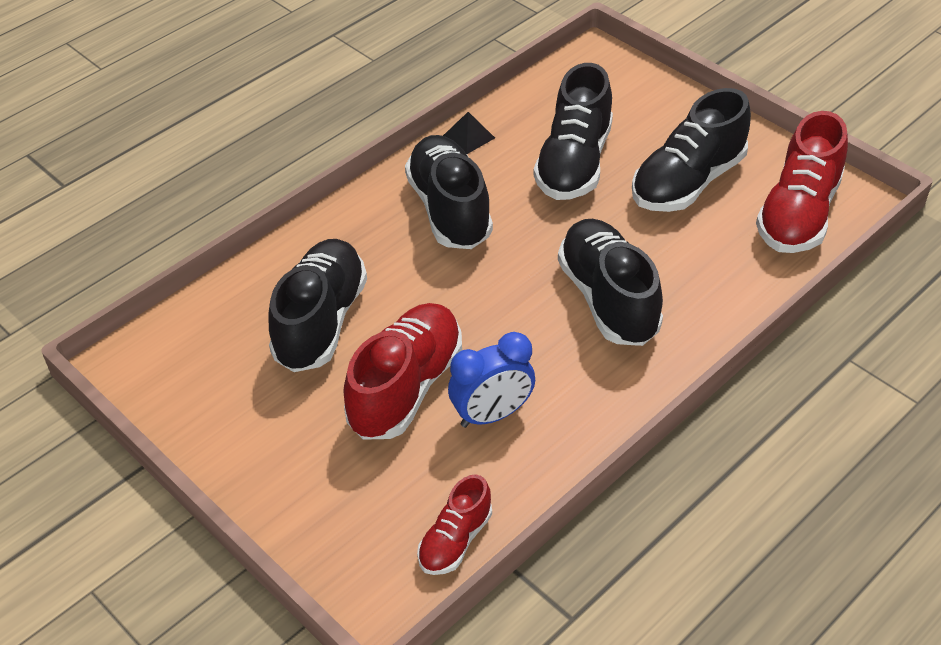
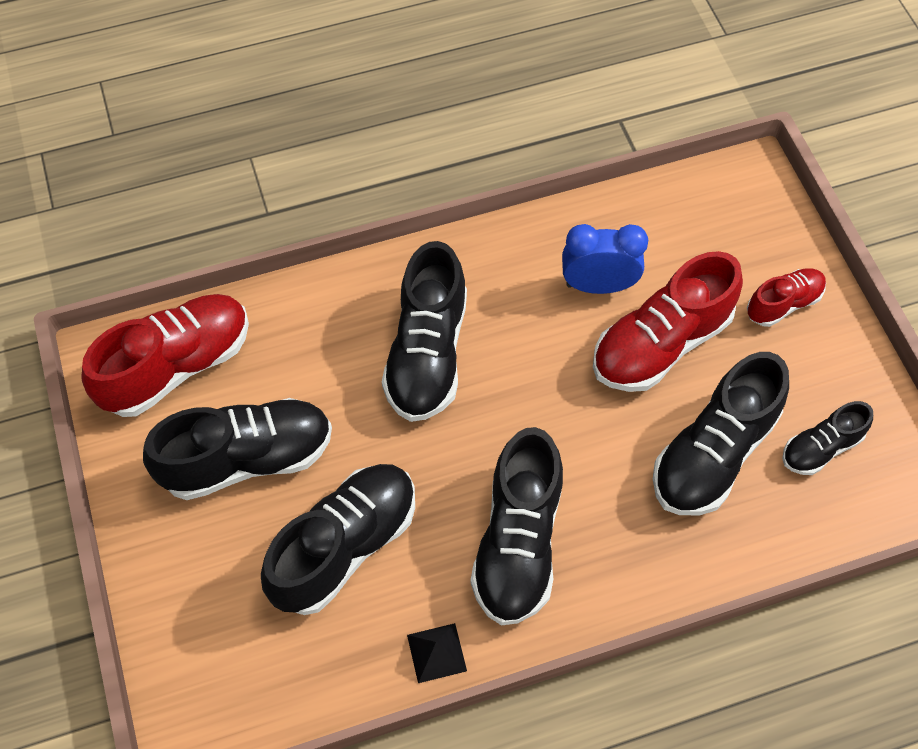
camera: 155 degrees left, 15 degrees up
red shoe [417,474,492,575] -> red shoe moved to [747,268,826,327]
none -> black shoe [782,401,873,475]

